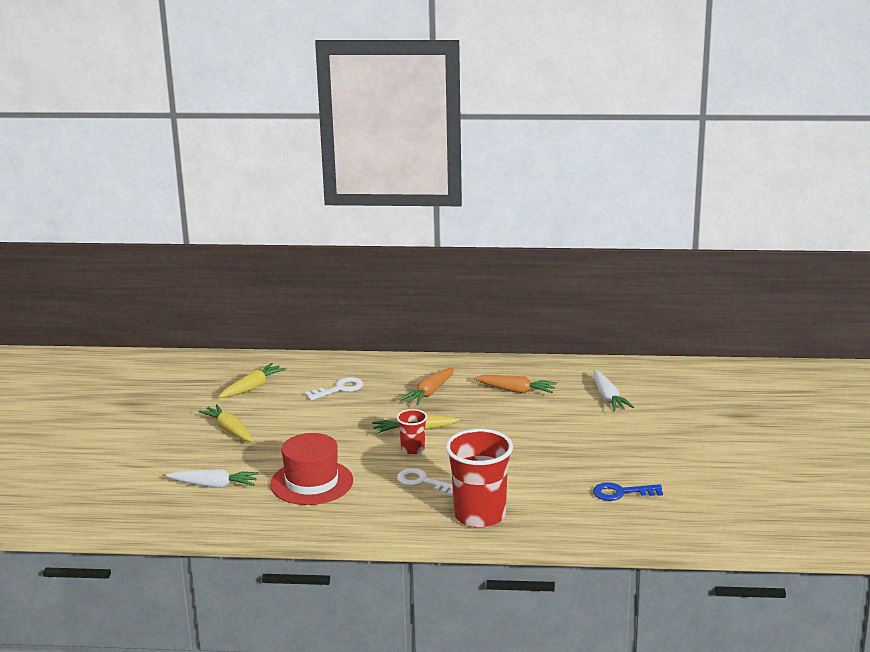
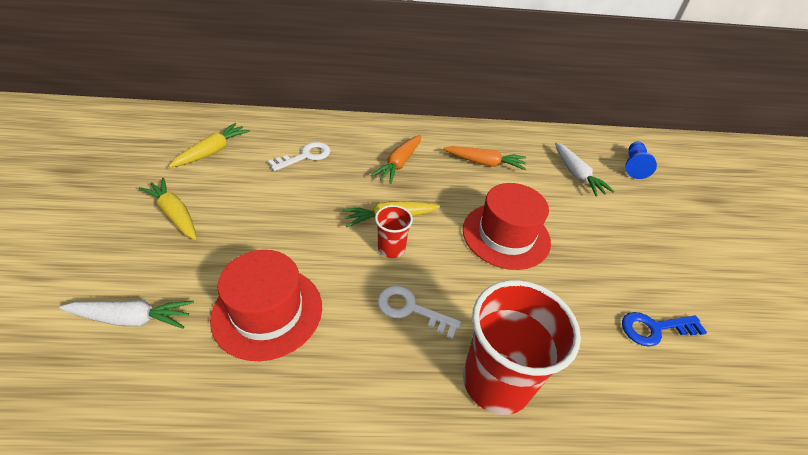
camera: 10 degrees left, 20 degrees up
none -> red hat [463,183,551,270]
none -> blue pawn [625,142,657,179]

